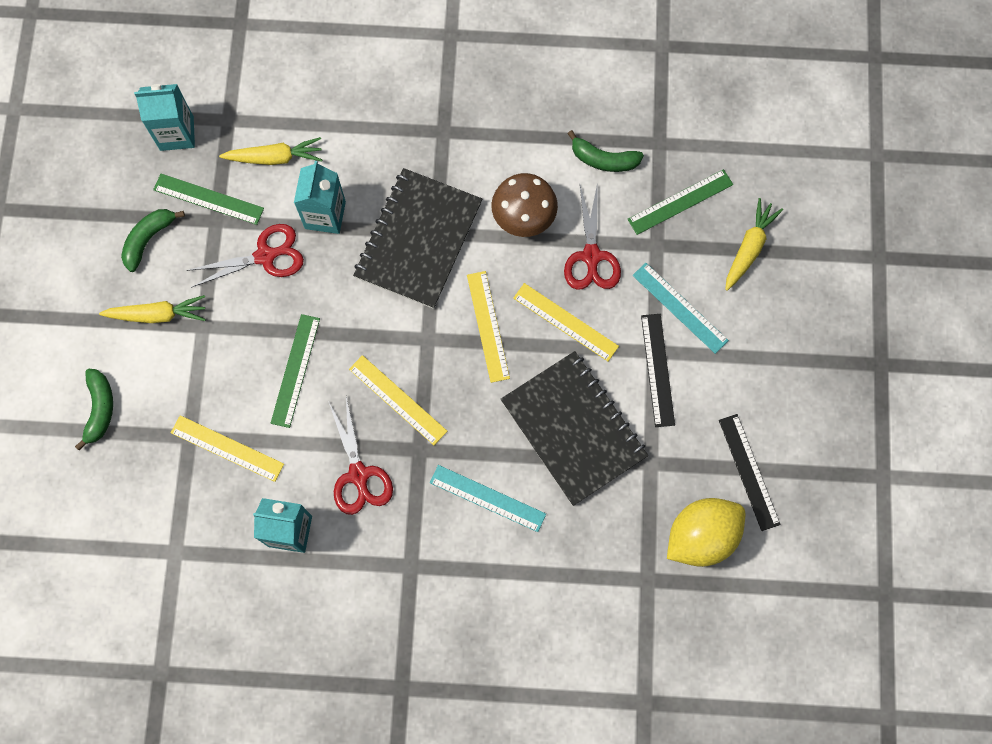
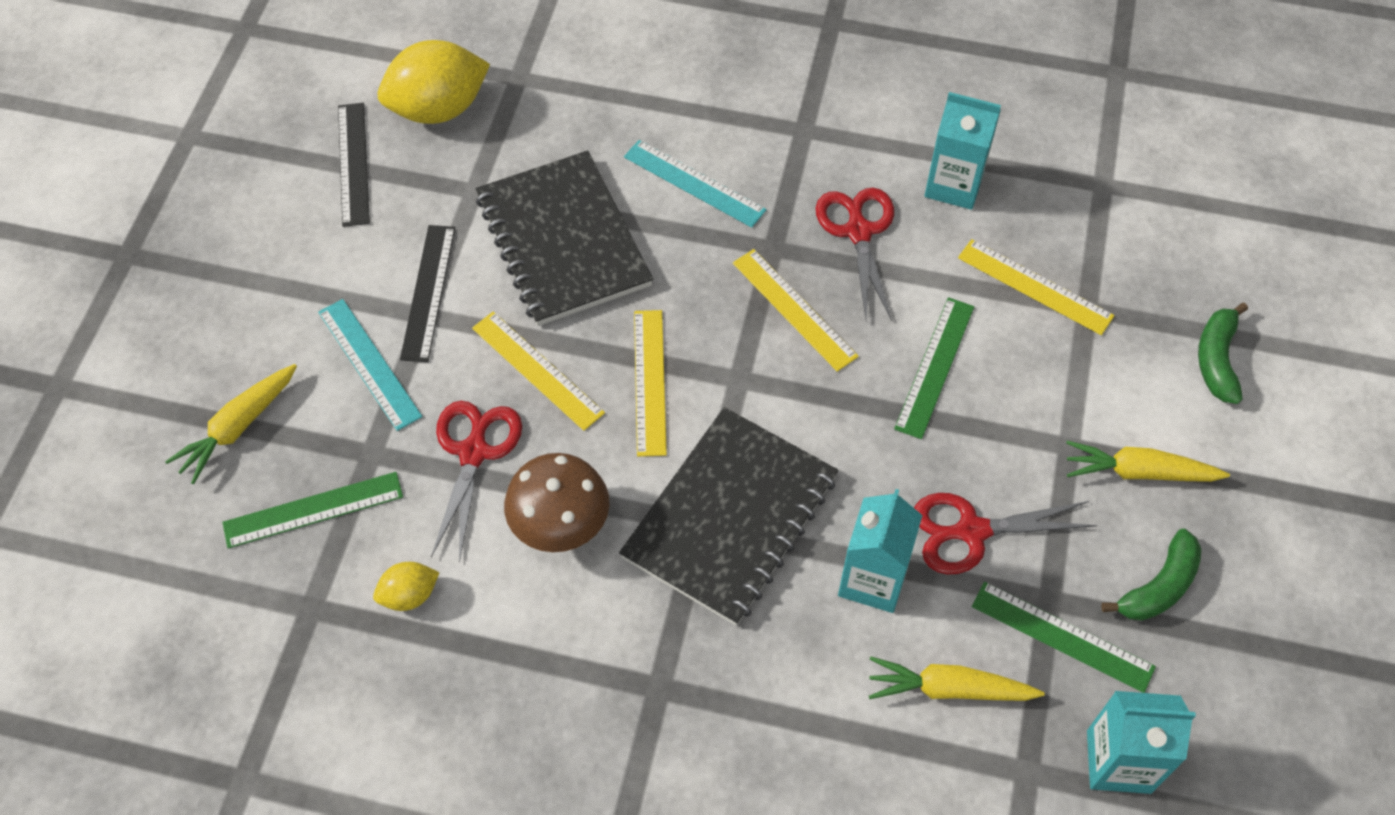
camera: 170 degrees left, 15 degrees down
green banana [567,130,644,172] -> yellow lemon [373,562,440,611]

